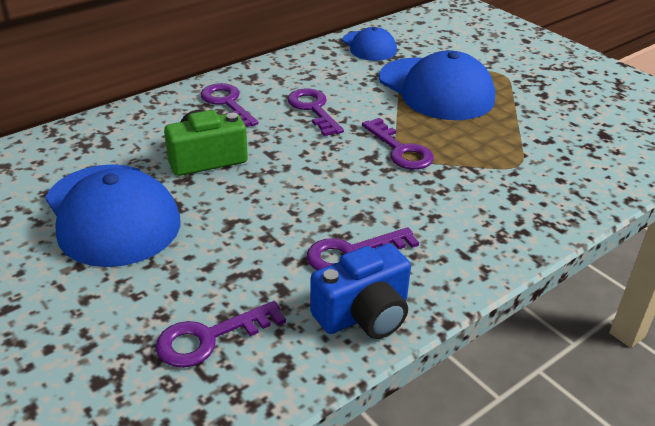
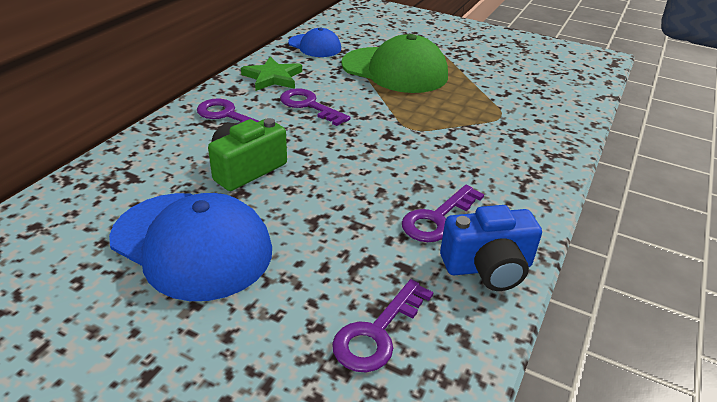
camera: 25 degrees left, 0 degrees up
blue camera [310,243,411,339] -> blue camera turned 45 degrees clockwise [440,205,542,291]
purple key [362,118,434,170] -> none
blue cap [379,50,495,120] -> green cap [341,34,448,93]
none -> green star [241,57,302,91]

